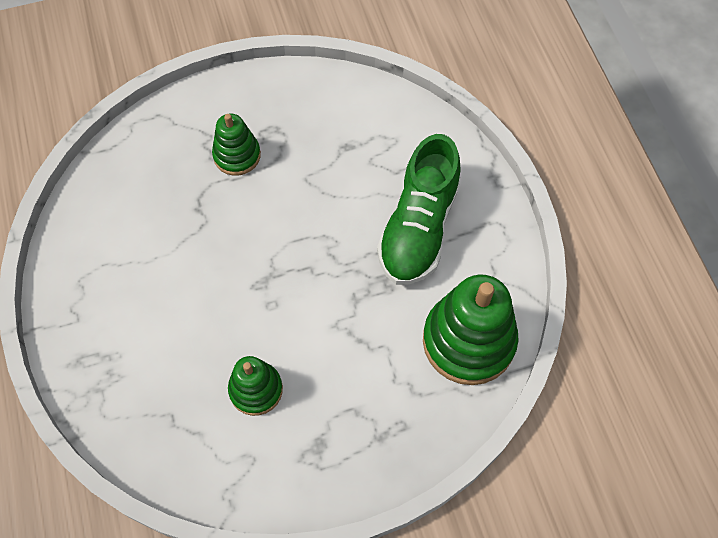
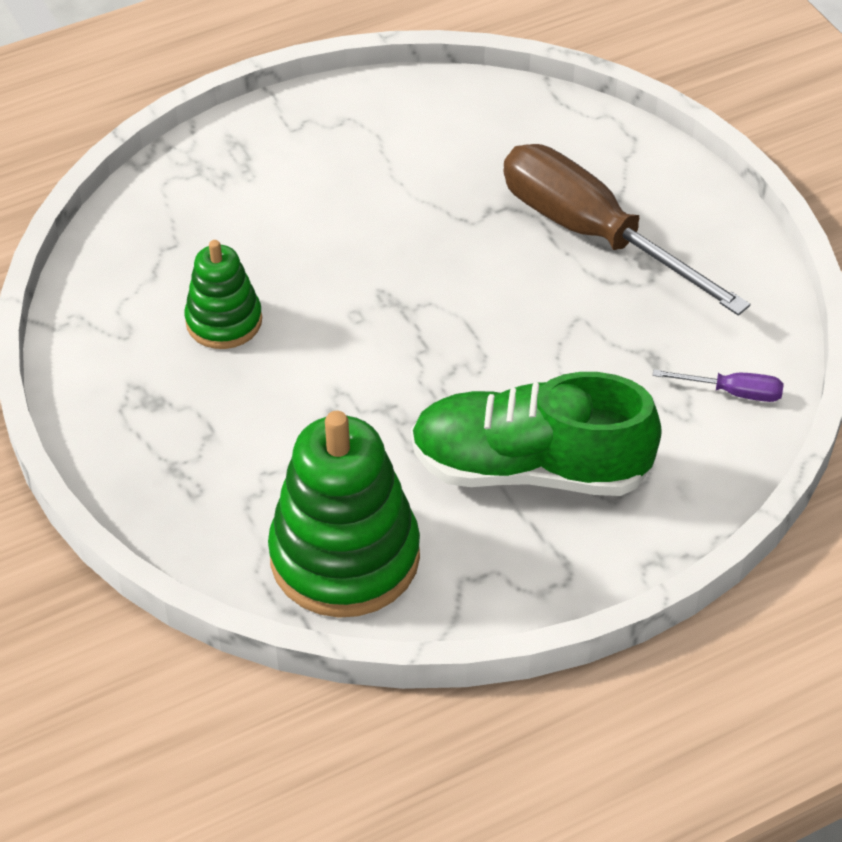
camera: 80 degrees right, 15 degrees down
green stacking toy [212,114,261,176] -> brown screwdriver [503,144,750,316]
none -> purple screwdriver [653,369,783,402]

